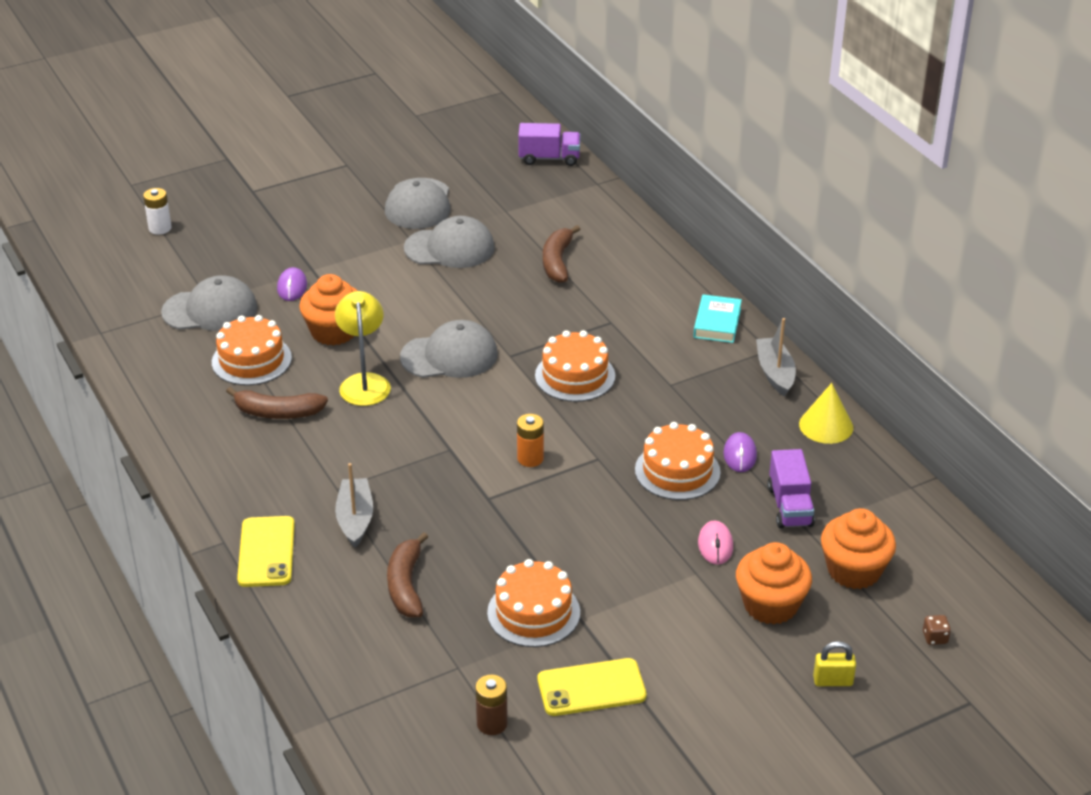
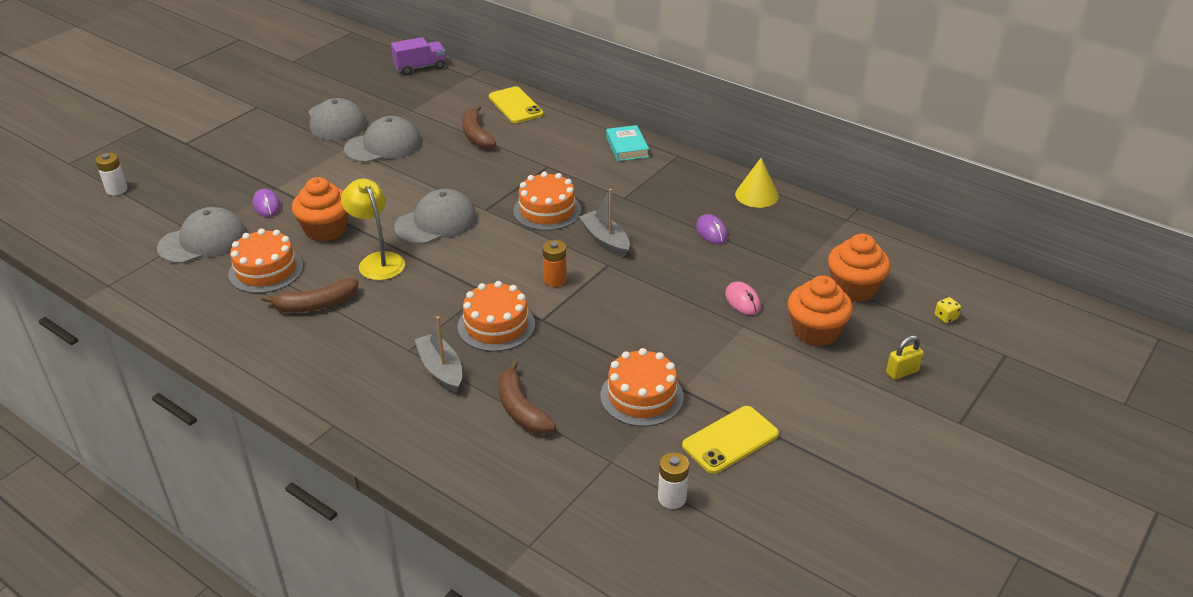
camera: 25 degrees left, 0 degrees up
yellow phone [237,516,295,587] -> yellow phone moved to [489,86,544,123]
brown battery [475,675,508,735] -> white battery [658,452,689,509]
orange cake [635,422,721,500] -> orange cake moved to [458,281,535,352]
grey boat [756,318,796,397] -> grey boat moved to [579,189,630,257]
purple truck [767,449,815,528] -> none
brown dice [923,615,951,645] -> yellow dice [935,297,961,323]

